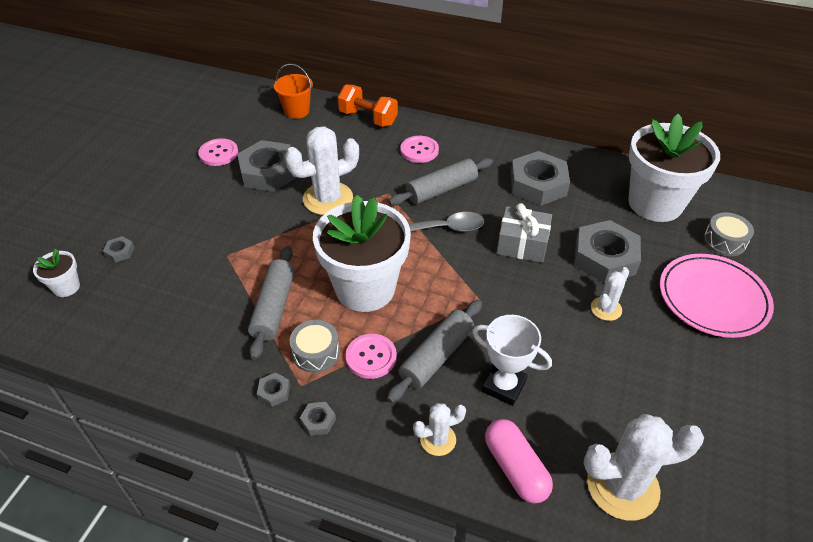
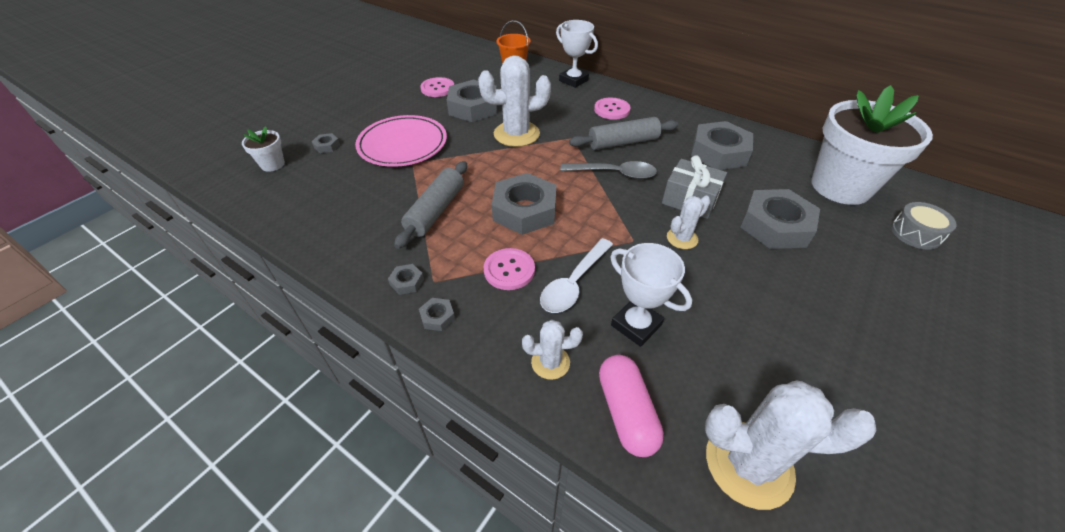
camera: 15 degrees right, 0 degrees up
grey drum [290,320,340,373] -> none
white flower pot [313,195,411,312] -> grey nut [492,173,556,235]
orange dumbbell [337,85,398,127] -> white trophy [556,20,598,88]
grey rolling pin [387,300,482,403] -> white spoon [540,238,613,313]
white cactus [591,267,629,321] -> white cactus moved to [667,196,711,249]
pink plate [660,254,774,338] -> pink plate moved to [355,115,447,167]

